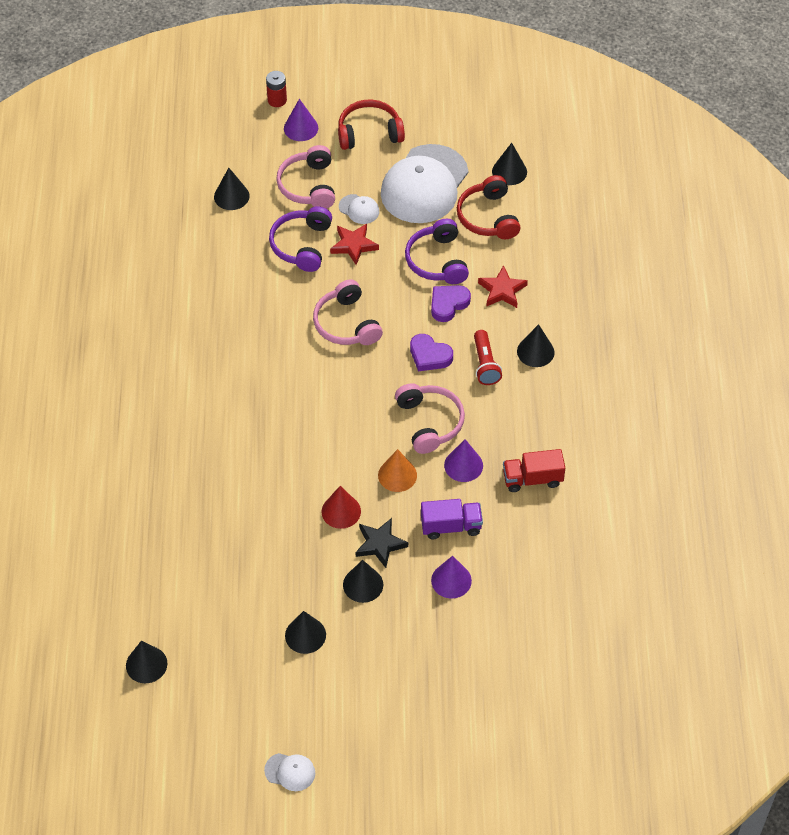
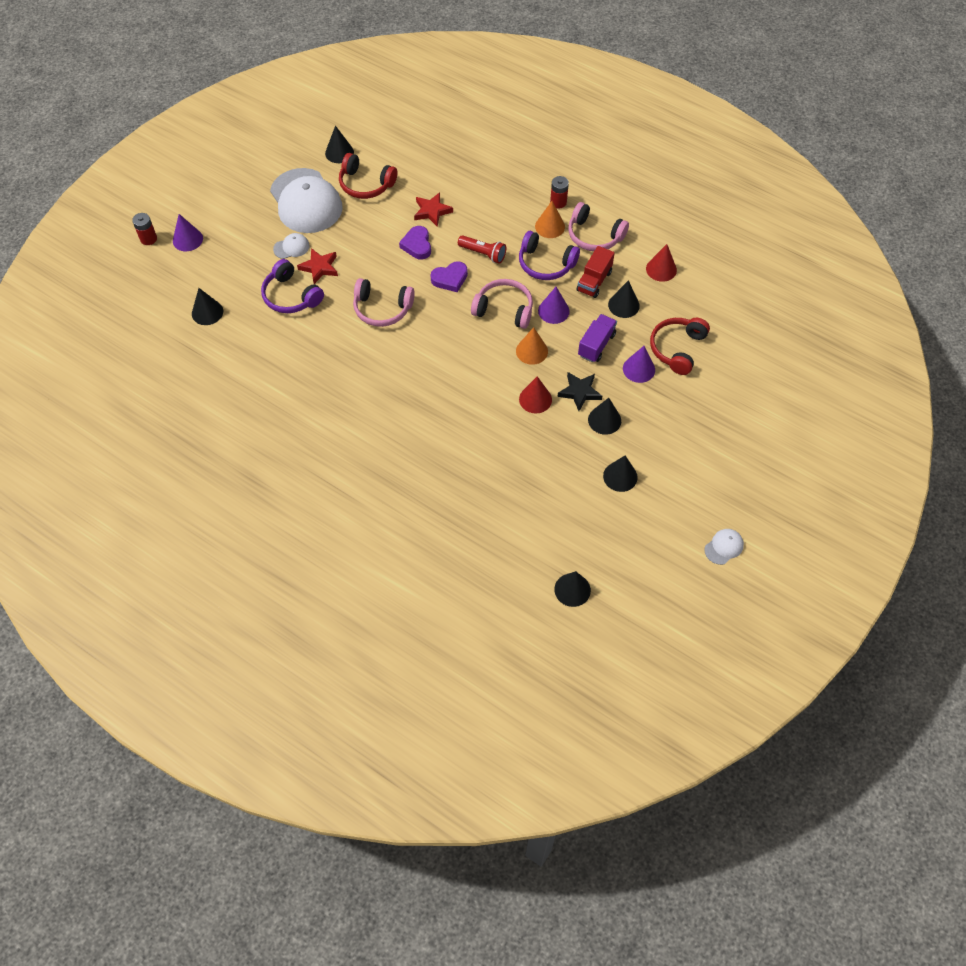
camera: 55 degrees left, 5 degrees up
pink headphones [276,145,335,208] -> pink headphones moved to [568,202,629,251]
red headphones [338,99,405,150] -> red headphones moved to [650,318,710,375]
purple headphones [405,219,469,284] -> purple headphones moved to [519,231,580,280]
black cone [517,324,555,367] -> black cone moved to [608,280,640,318]
none -> orange cone [535,201,565,238]
none -> red battery [550,176,569,208]
none -> red cone [646,244,677,282]

